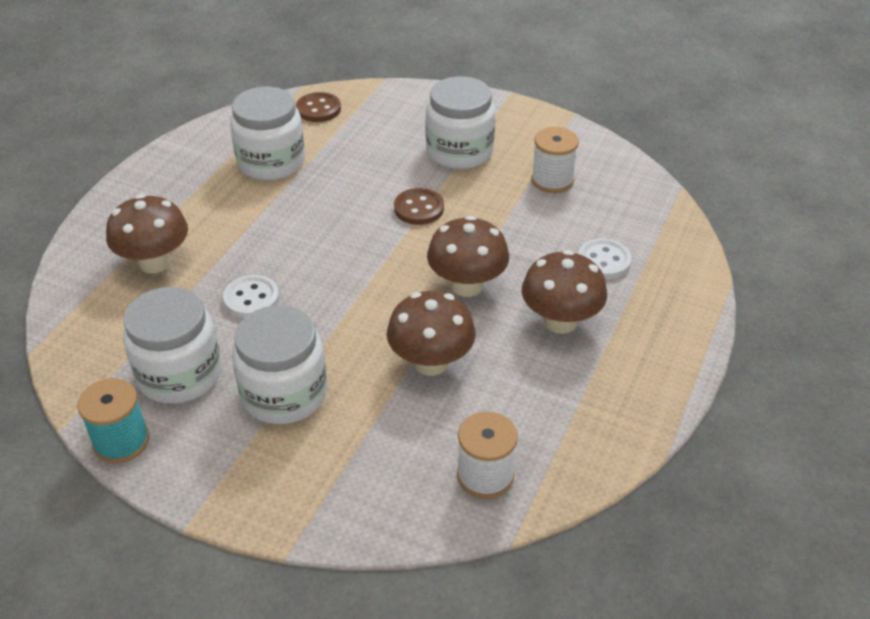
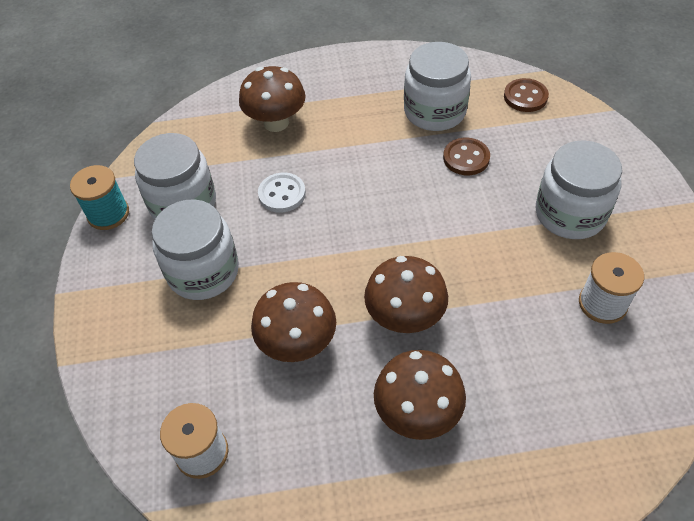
camera: 60 degrees right, 10 degrees up
brown button [394,188,444,225] -> brown button moved to [443,138,490,175]
white button [578,238,632,279] -> none

